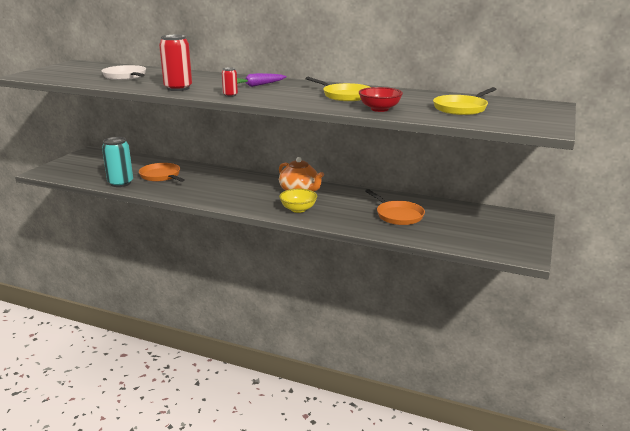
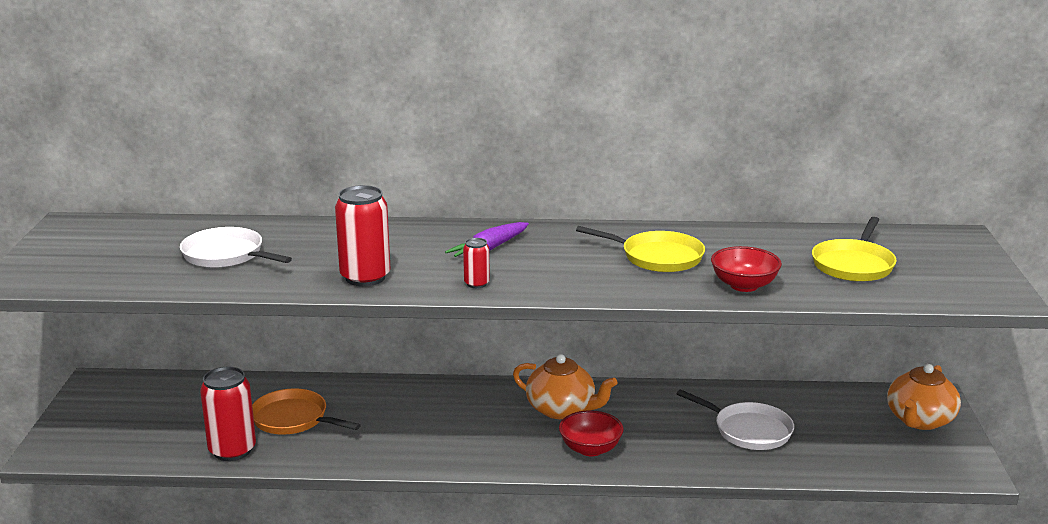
camera: 20 degrees left, 0 degrees up
turquoise can [102,137,133,187] -> red can [200,367,256,461]
yellow bowl [279,189,317,213] -> red bowl [559,410,624,456]
orange pan [365,189,425,225] -> white pan [676,389,794,450]
none -> orange teapot [887,364,961,430]

